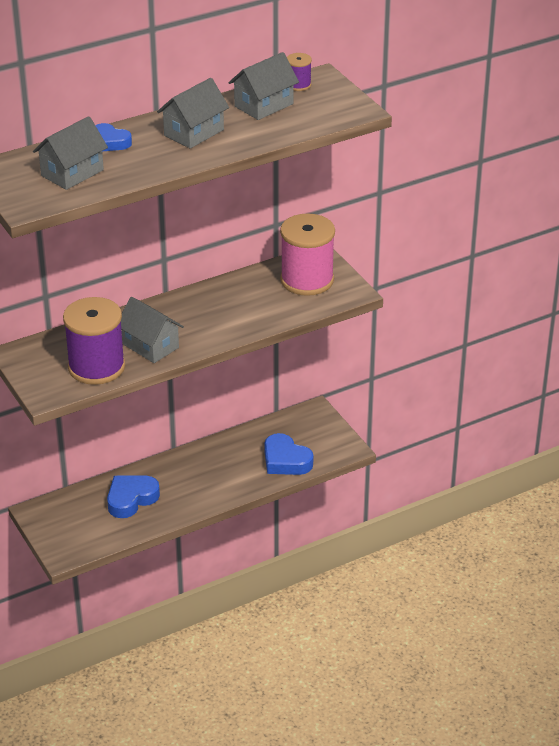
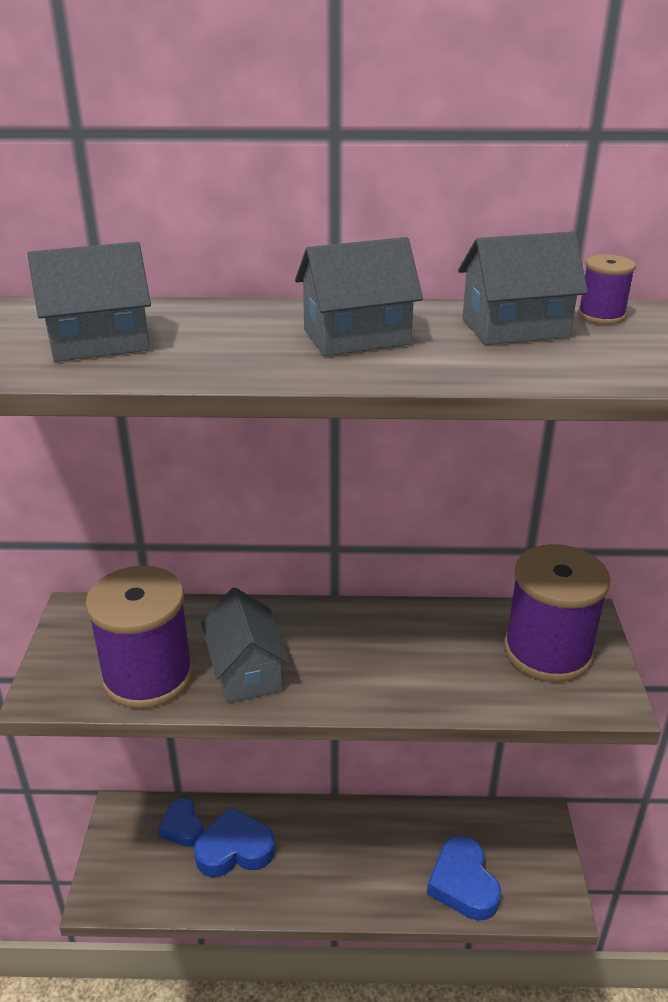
camera: 30 degrees right, 5 degrees down
blue heart [95,123,132,151] -> blue heart moved to [158,798,204,847]
pink spool [280,214,335,296] -> purple spool [504,544,611,682]

